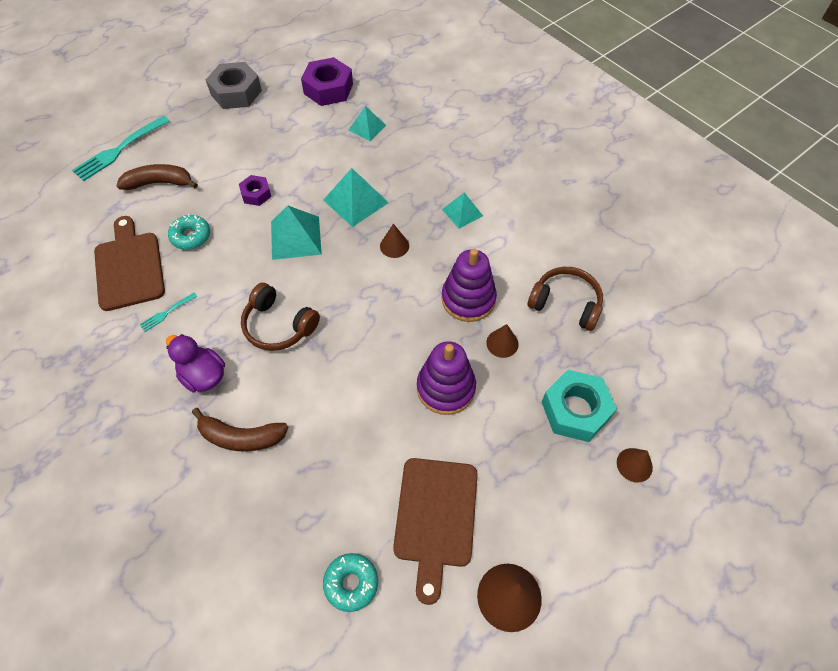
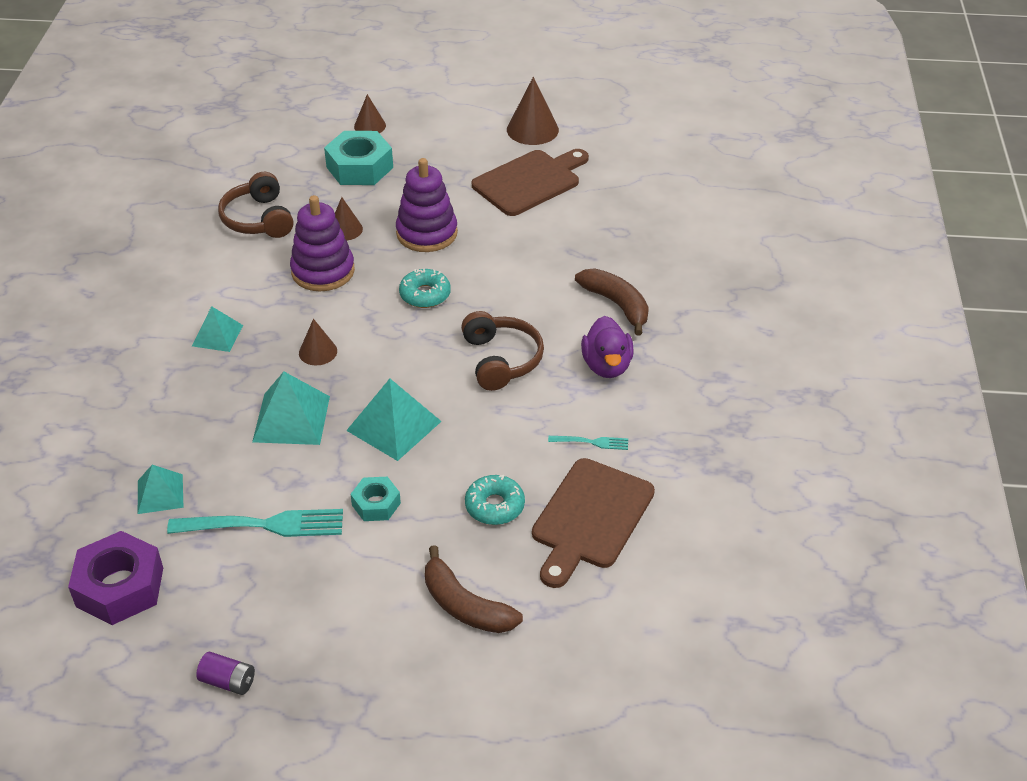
camera: 135 degrees left, 15 degrees down
turquoise fork [72,115,170,181] -> turquoise fork moved to [167,509,343,537]
grey nut [206,62,262,109] -> purple battery [196,651,255,695]
purple nut [239,175,272,206] -> turquoise nut [351,477,401,521]
turquoise donut [323,553,378,612] -> turquoise donut moved to [399,269,451,308]

